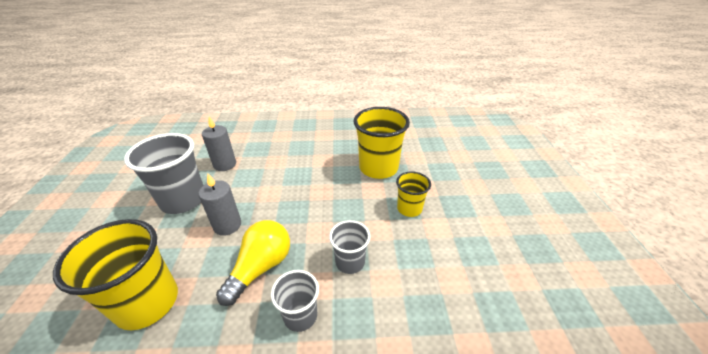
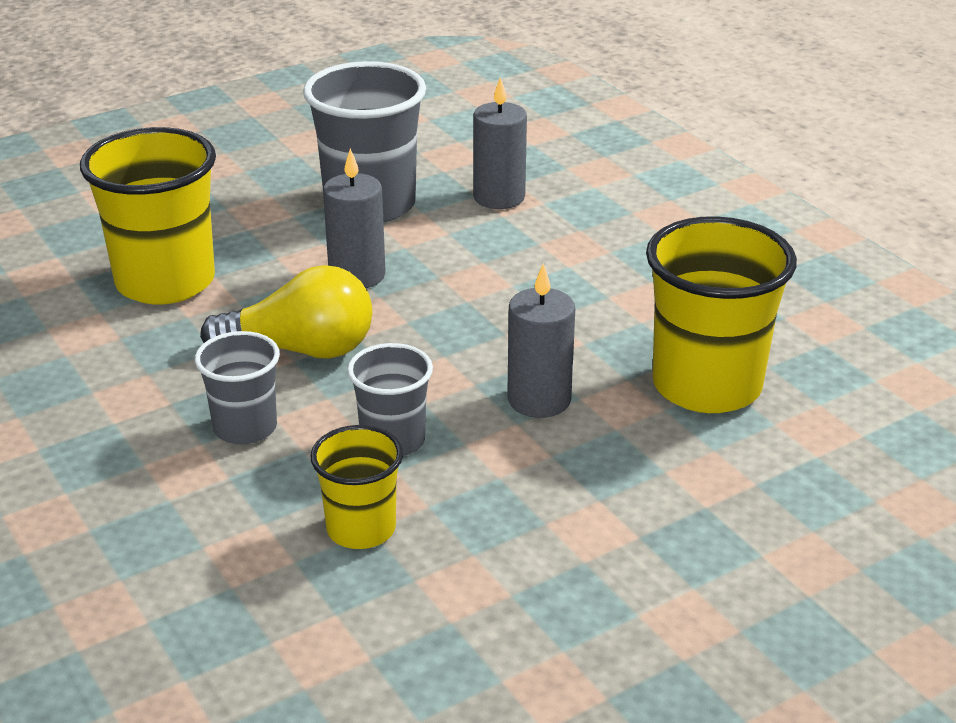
camera: 60 degrees right, 5 degrees down
yellow cup [396,171,431,217] -> yellow cup moved to [310,425,403,549]
none -> grey candle [507,263,575,418]

